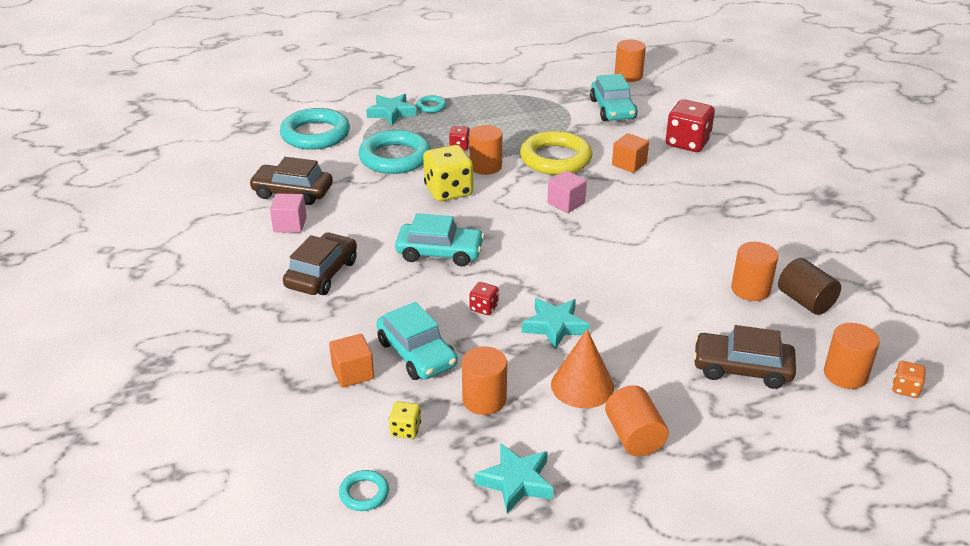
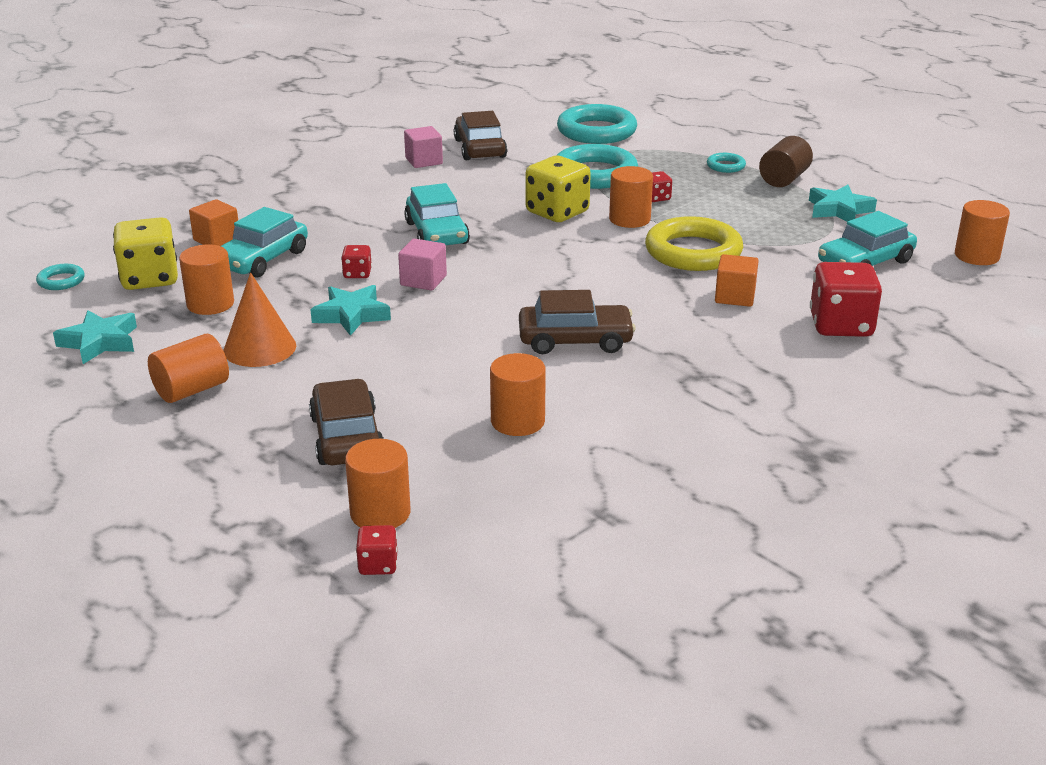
camera: 65 degrees right, 5 degrees down
brown car [283,232,357,295] -> brown car moved to [519,290,636,354]
turquoise star [366,94,417,125] -> turquoise star moved to [809,185,877,221]
yellow dice [389,401,421,439] -> yellow dice [113,217,178,290], size x2.05
pink cube [547,170,587,213] -> pink cube moved to [398,239,447,291]
brown cylinder [778,258,841,315] -> brown cylinder moved to [759,136,813,187]
orange dice [892,361,926,398] -> red dice [356,525,397,575]

